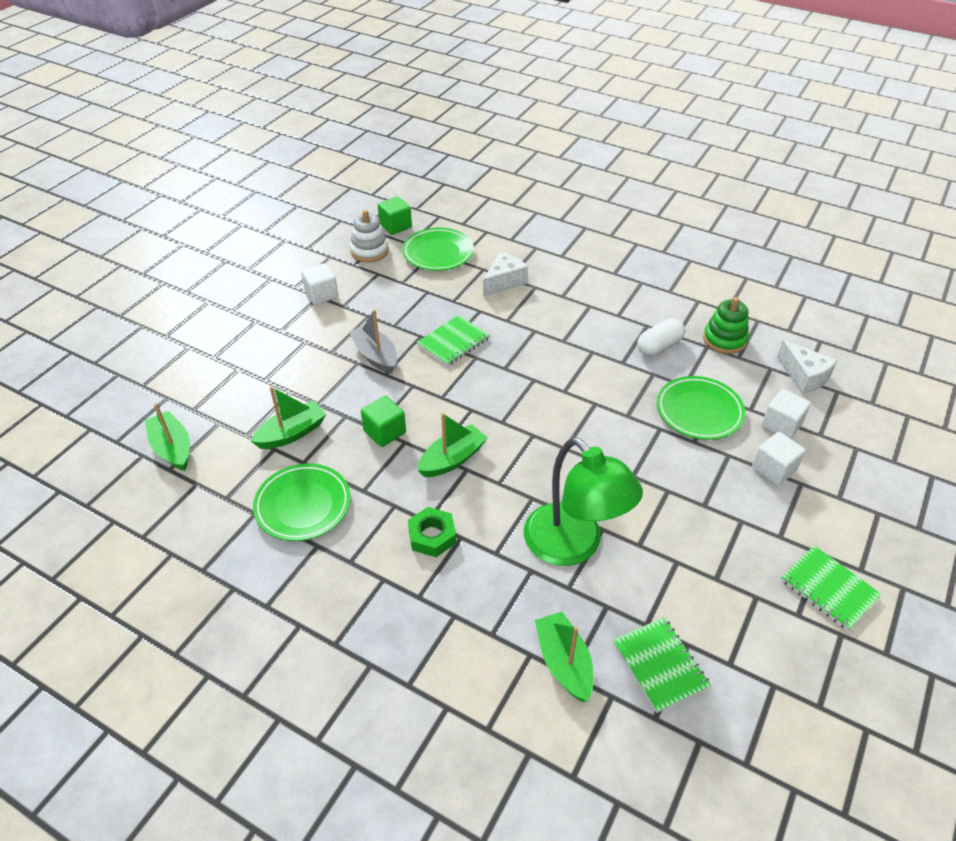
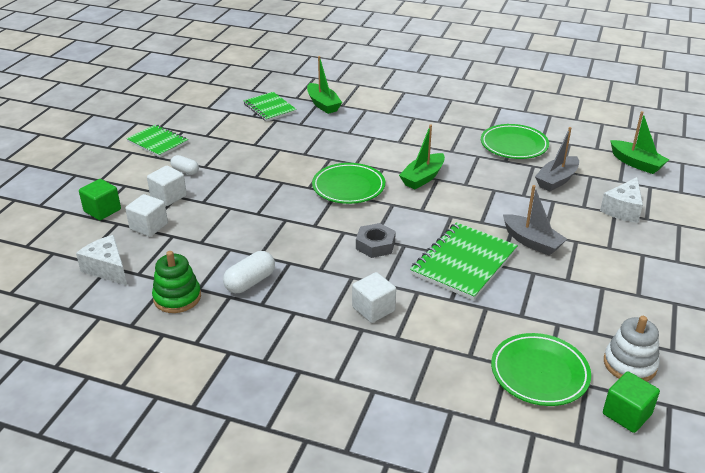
camera: 170 degrees right, 10 degrees down
green boat [251,386,326,449] -> grey boat [535,127,579,191]
white cube [301,263,338,305] -> white cube moved to [352,272,396,323]
green cube [361,396,406,447] -> green cube moved to [79,179,121,220]
green nut [408,507,456,557] -> none
green notebook [417,315,490,366] -> green notebook [410,222,518,300], size x1.53
white cheese [483,251,528,297] -> white cheese moved to [600,177,643,223]
green lamp [524,437,643,566] -> none
green plate [657,376,745,440] -> green plate moved to [312,163,385,204]
none -> white capsule [170,155,199,175]
none -> grey nut [356,223,396,258]

